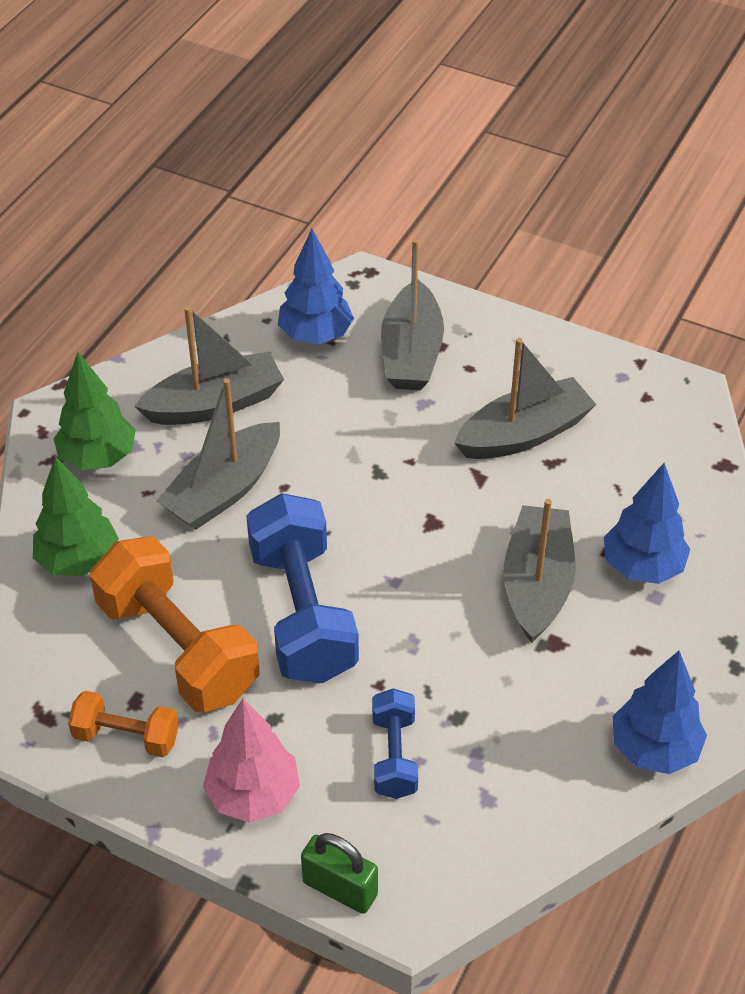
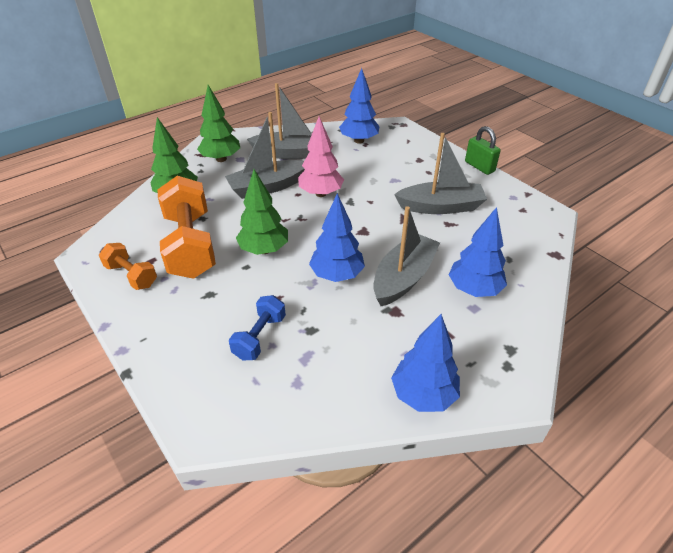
camera: 25 degrees right, 5 degrees down
pink tree [203,699,300,823] -> pink tree moved to [298,116,344,197]
blue dumbbell [246,493,359,683] -> green tree [236,169,288,255]
green padlock [301,833,378,914] -> green padlock moved to [465,126,501,175]
grey boat [381,239,444,390] -> none
none -> blue tree [309,193,365,282]

